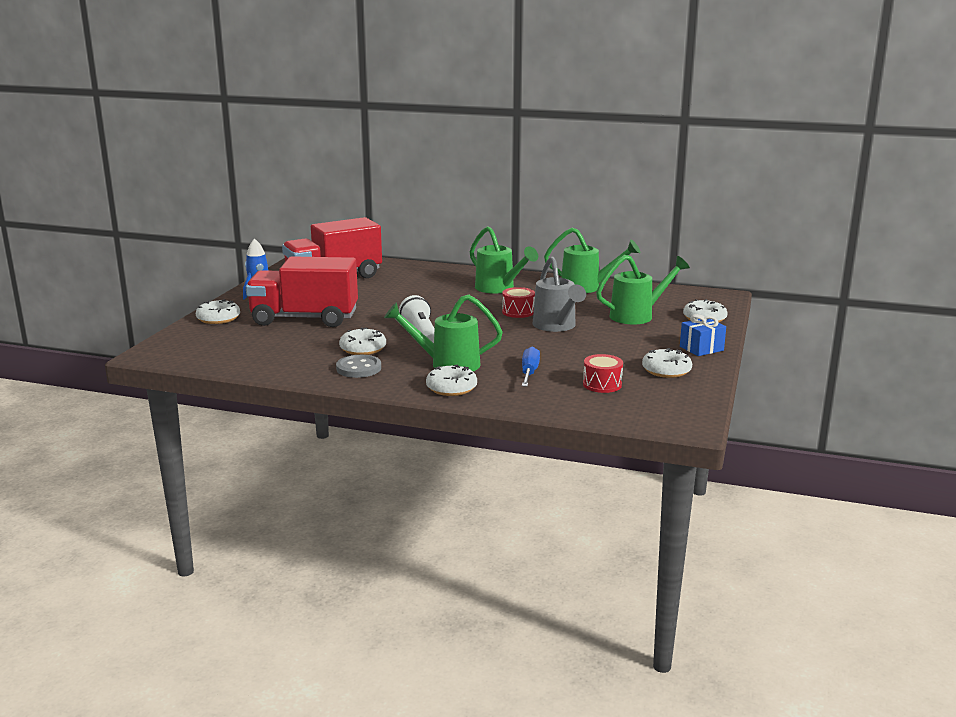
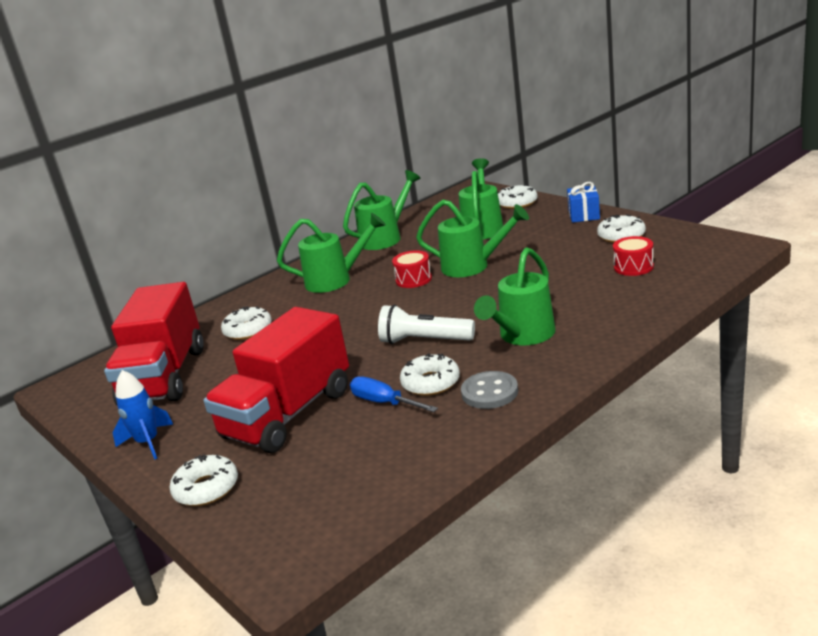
camera: 55 degrees left, 5 degrees up
white donut [426,364,477,396] -> white donut moved to [221,306,272,340]
blue screwdriver [522,347,540,387] -> blue screwdriver moved to [350,377,438,412]
grey watering can [533,256,586,332] -> green watering can [416,200,529,277]

